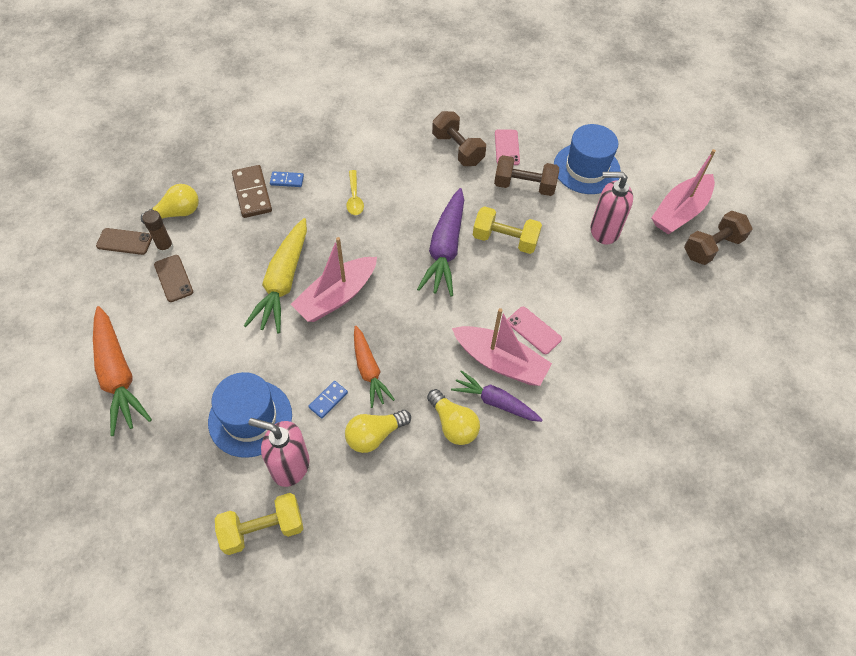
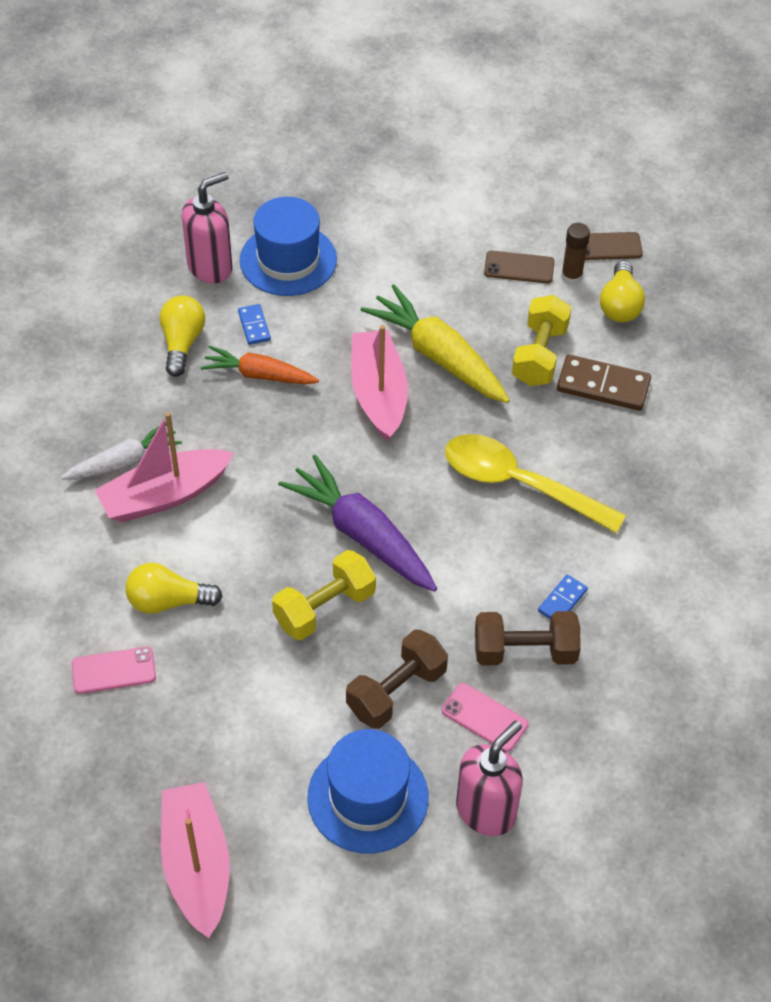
camera: 125 degrees right, 5 degrees down
orange carrot [93,306,152,436] -> none
brown phone [96,228,152,255] -> brown phone turned 45 degrees clockwise [585,232,643,260]
yellow dumbbell [215,493,304,555] -> yellow dumbbell moved to [512,295,571,386]
blue domino [270,171,304,187] -> blue domino moved to [538,575,588,619]
yellow spoon [346,170,364,215] -> yellow spoon [445,434,626,534], size x2.07
yellow light bulb [427,389,480,445] -> yellow light bulb moved to [126,563,223,614]
purple carrot [451,370,542,422] -> white carrot [61,422,182,480]
pink phone [507,307,562,354] -> pink phone moved to [71,647,156,694]
pink soap dispenser [591,172,633,244] -> pink soap dispenser moved to [456,720,523,836]
brown dumbbell [684,211,752,265] -> none

